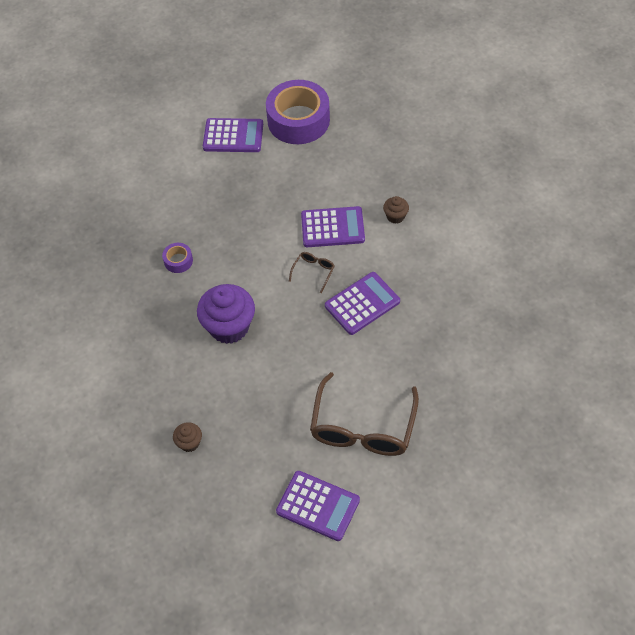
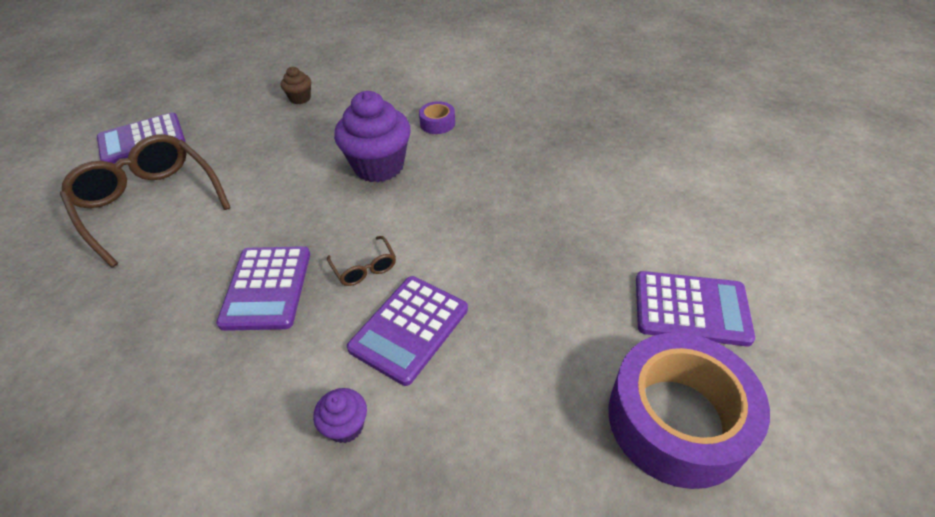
camera: 125 degrees right, 10 degrees down
purple tape [162,243,193,273] -> purple tape moved to [419,101,455,134]
purple calculator [203,118,263,152] -> purple calculator turned 120 degrees counterclockwise [636,271,755,346]
brown cupcake [383,196,409,224] -> purple cupcake [313,388,367,443]

